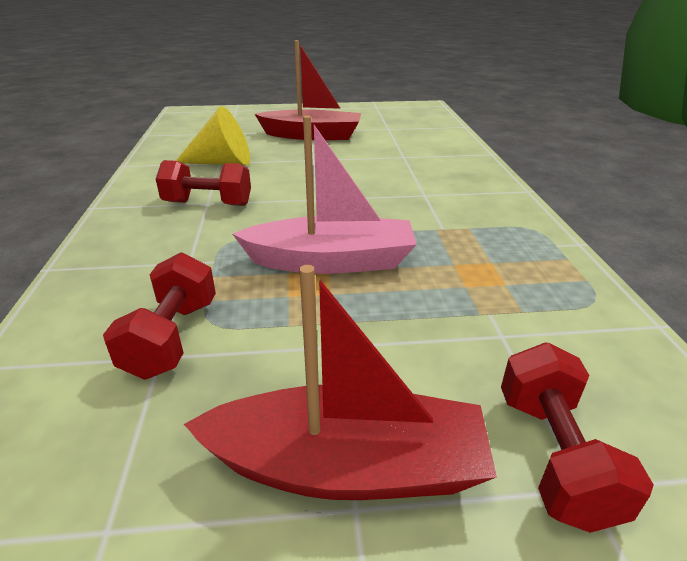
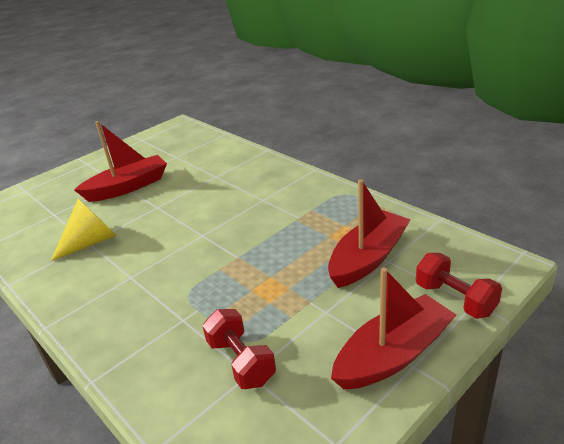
camera: 35 degrees left, 0 degrees up
red dumbbell [156,160,251,206] -> none
pink boat [233,116,417,274] -> none
none -> red boat [328,179,411,288]

